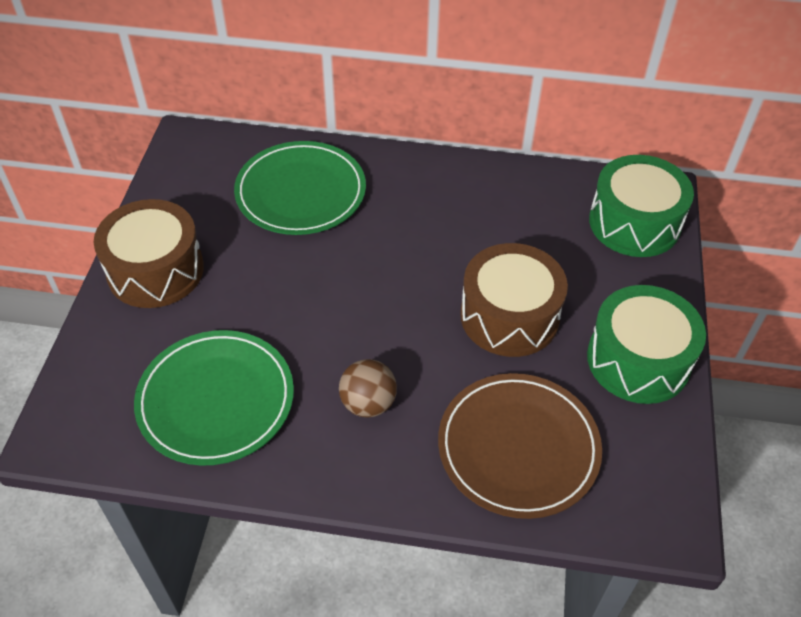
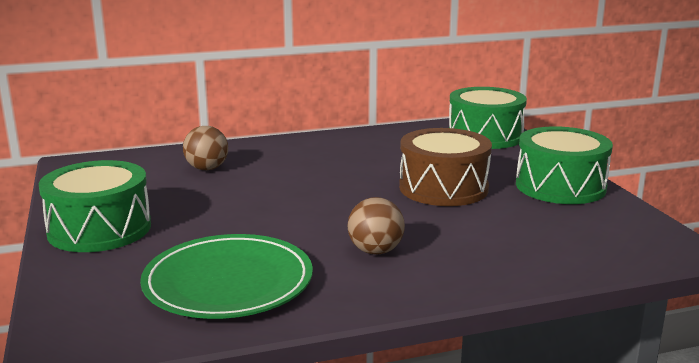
camera: 25 degrees left, 30 degrees down
brown drum [94,199,204,308] -> green drum [39,160,151,252]
green plate [234,141,366,235] -> brown ball [183,126,228,170]
brown plate [438,373,602,519] -> none

